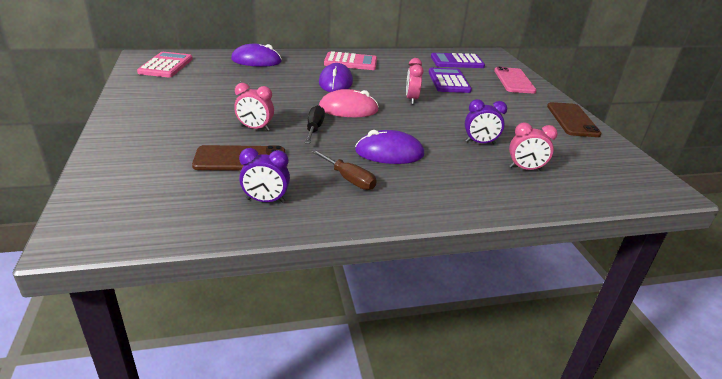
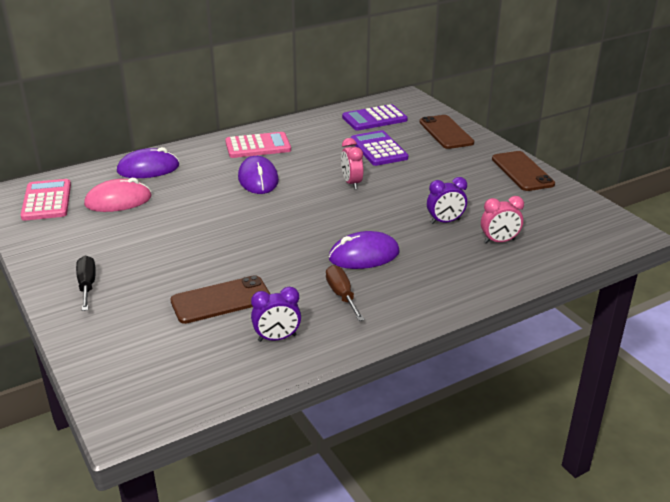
camera: 15 degrees left, 0 degrees up
pink clock [234,83,274,131] -> none
black screwdriver [305,105,325,144] -> black screwdriver moved to [76,256,96,311]
brown screwdriver [311,150,377,190] -> brown screwdriver turned 135 degrees counterclockwise [326,265,365,321]
pink mouse [319,89,379,117] -> pink mouse moved to [84,178,152,212]
pink phone [494,67,537,93] -> brown phone [420,115,474,149]

